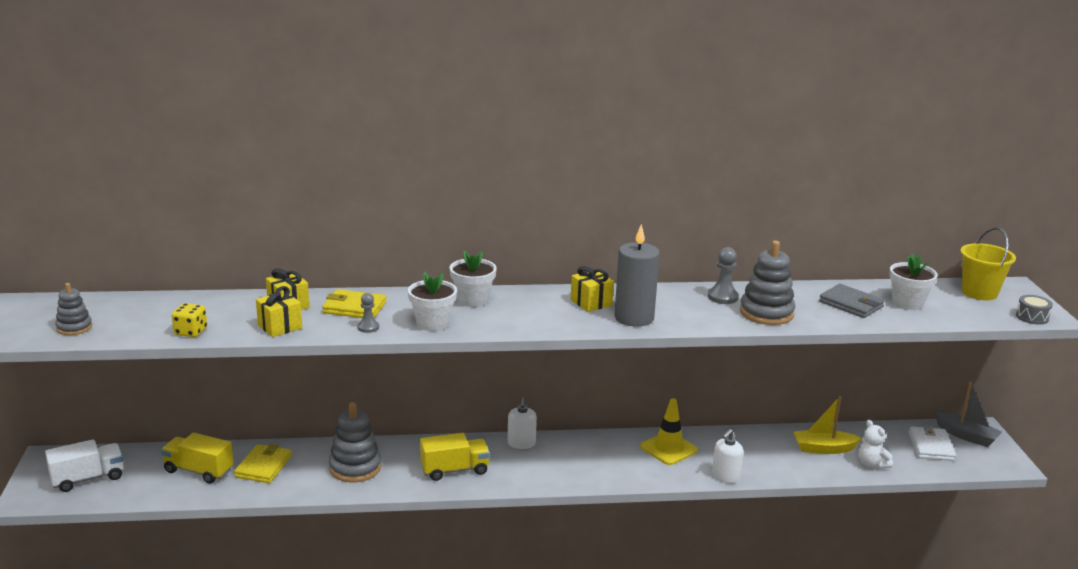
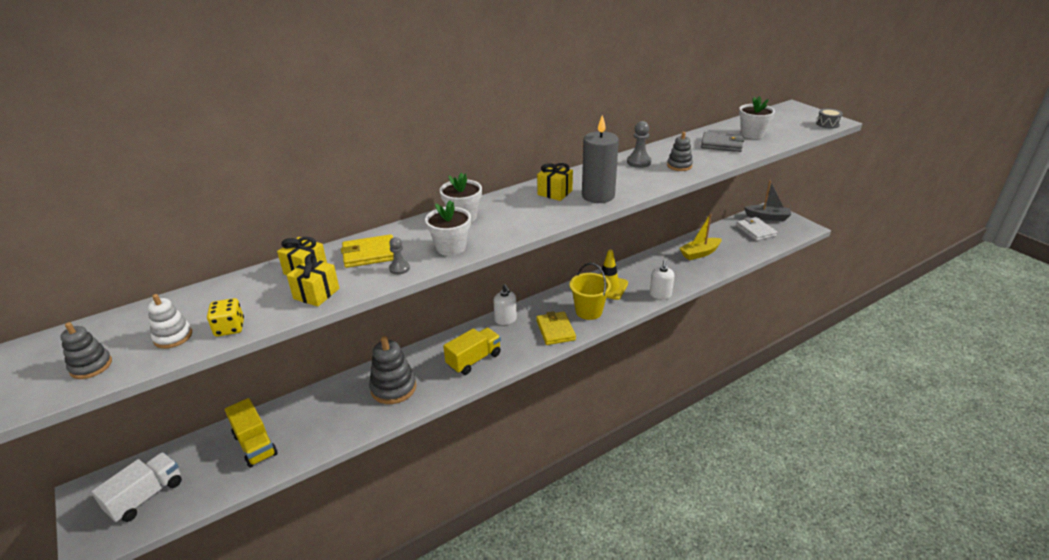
camera: 25 degrees left, 10 degrees up
yellow truck [161,433,234,484] -> yellow truck turned 120 degrees counterclockwise [225,398,278,468]
yellow wallet [234,444,292,483] -> yellow wallet moved to [536,311,576,345]
grey stacking toy [740,241,795,325] -> grey stacking toy [667,132,693,171], size x0.59
white teddy bear [858,420,893,469] -> none
yellow bucket [960,227,1016,300] -> yellow bucket moved to [570,263,611,320]
none -> white stacking toy [148,294,192,349]

